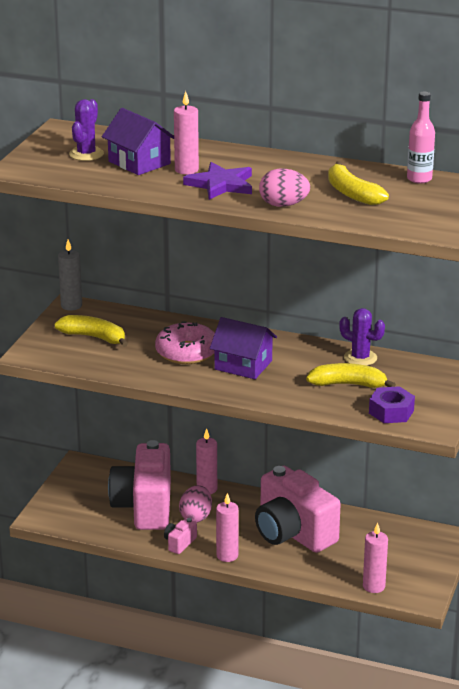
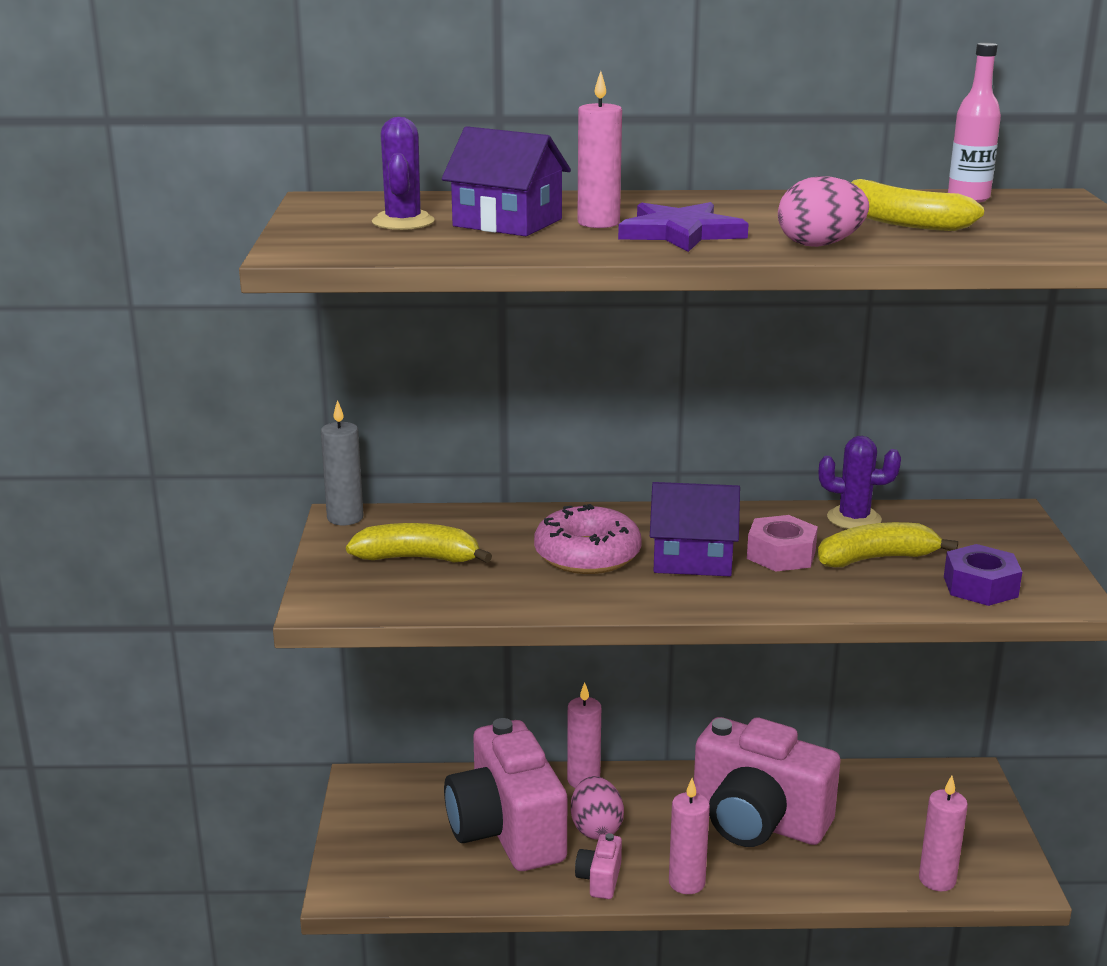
camera: 20 degrees left, 5 degrees down
none -> pink nut [747,515,818,572]

